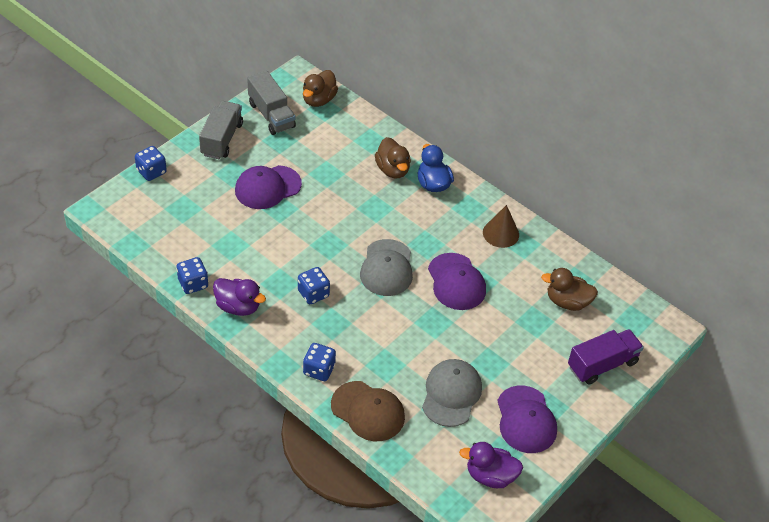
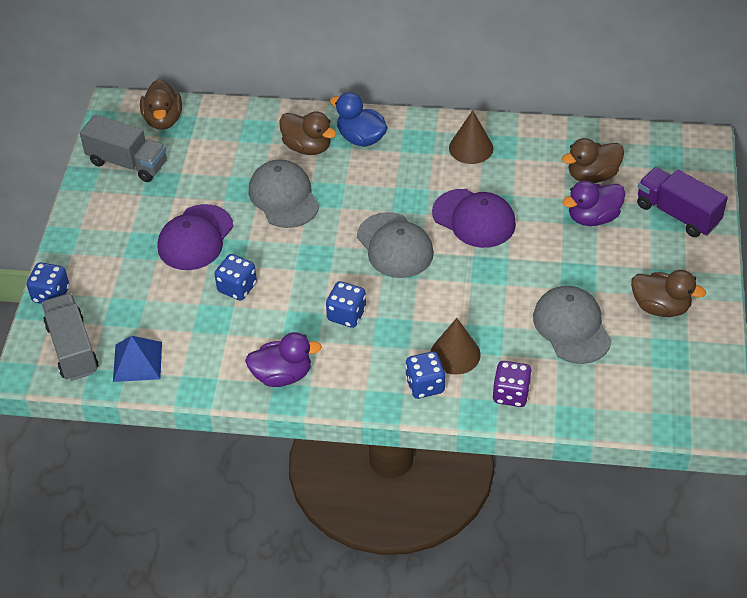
camera: 30 degrees left, 0 degrees up
blue dice [176,257,208,294] -> blue dice moved to [215,254,257,300]
grey truck [199,101,243,159] -> grey truck moved to [42,293,99,381]
brown cap [331,381,405,441] -> purple dice [492,361,532,407]
purple duck [459,442,523,488] -> purple duck moved to [562,181,626,226]
purple cap [497,386,557,453] -> brown duck [631,270,706,317]
purple truck [568,329,644,384] -> purple truck turned 75 degrees counterclockwise [637,167,728,237]
none -> blue pyramid [113,336,162,382]
none -> grey cap [249,159,319,228]
none -> brown cone [431,318,481,375]

